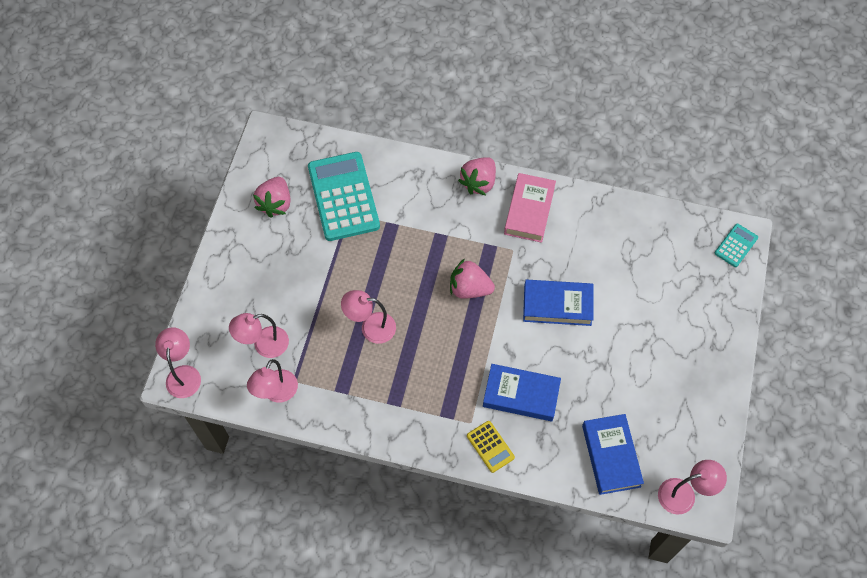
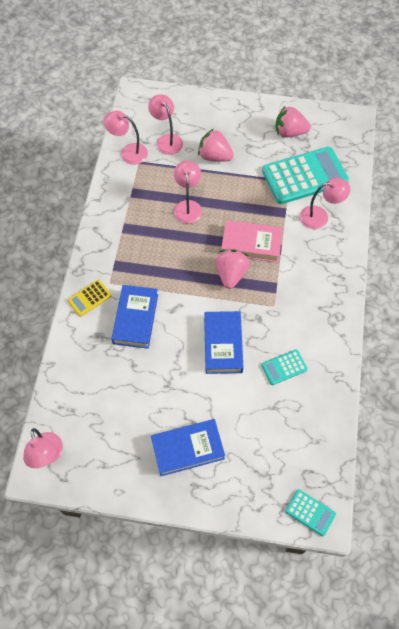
camera: 85 degrees right, 0 degrees up
pink lamp [155,327,201,398] -> pink lamp moved to [300,177,351,229]
pink strawberry [458,157,496,195] -> pink strawberry moved to [198,129,234,162]
pink book [504,173,556,243] -> pink book moved to [221,220,283,263]
blue book [582,414,644,495] -> blue book moved to [151,419,225,476]
none -> turquoise calculator [261,349,308,385]

